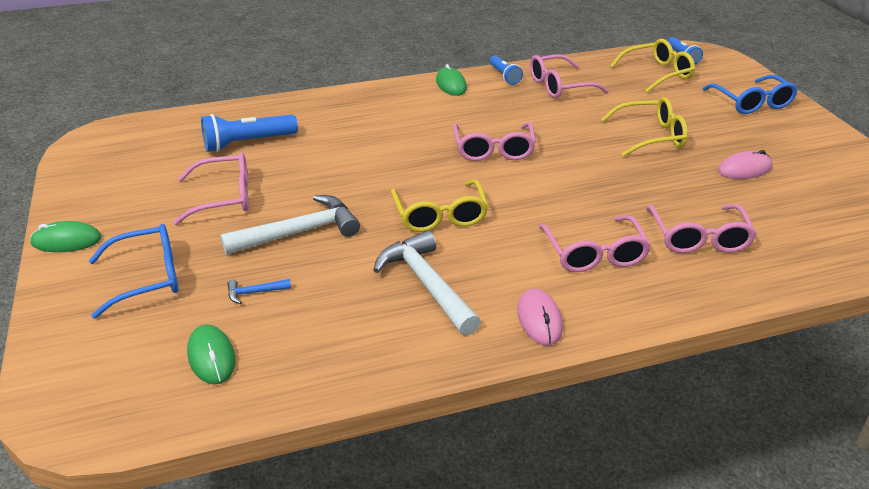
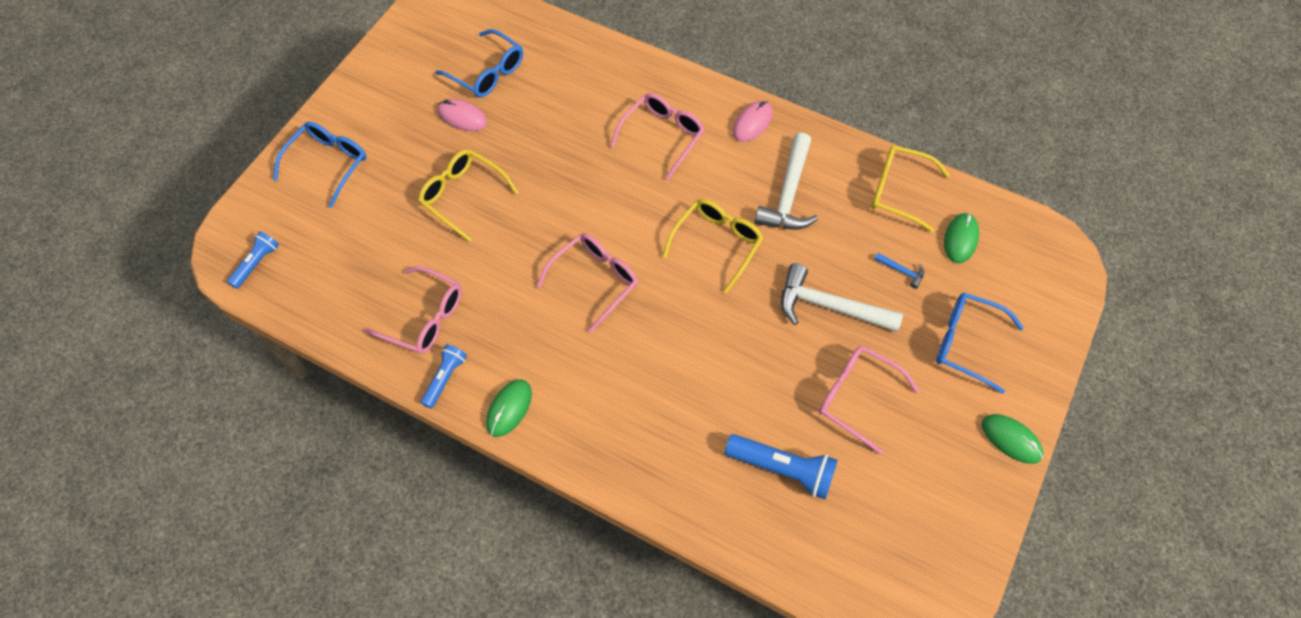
camera: 135 degrees left, 25 degrees up
yellow glasses [610,39,695,93] -> yellow glasses moved to [871,145,950,232]
pink glasses [646,204,757,253] -> none
none -> blue glasses [435,29,523,97]

